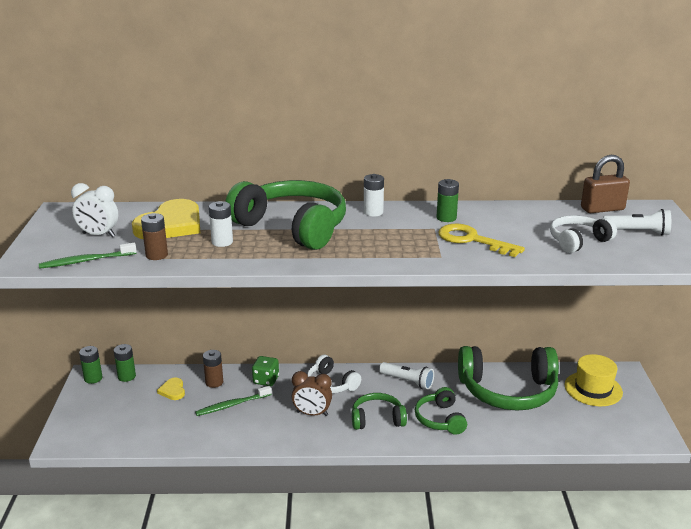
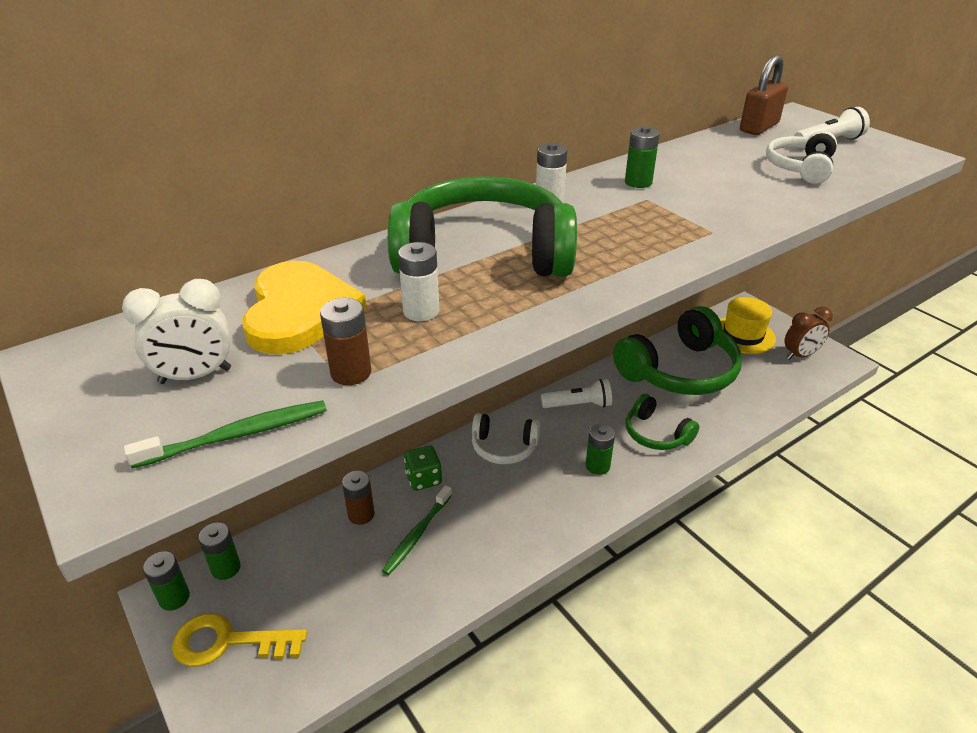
camera: 35 degrees left, 10 degrees up
green toothbrush [39,243,137,269] -> green toothbrush turned 150 degrees counterclockwise [124,400,327,469]
yellow heart [157,378,185,400] -> none
brown clock [292,371,332,416] -> brown clock moved to [784,307,833,360]
green headphones [352,393,407,430] -> green battery [585,424,615,475]
yellow key [438,224,525,257] -> yellow key moved to [172,613,307,667]

